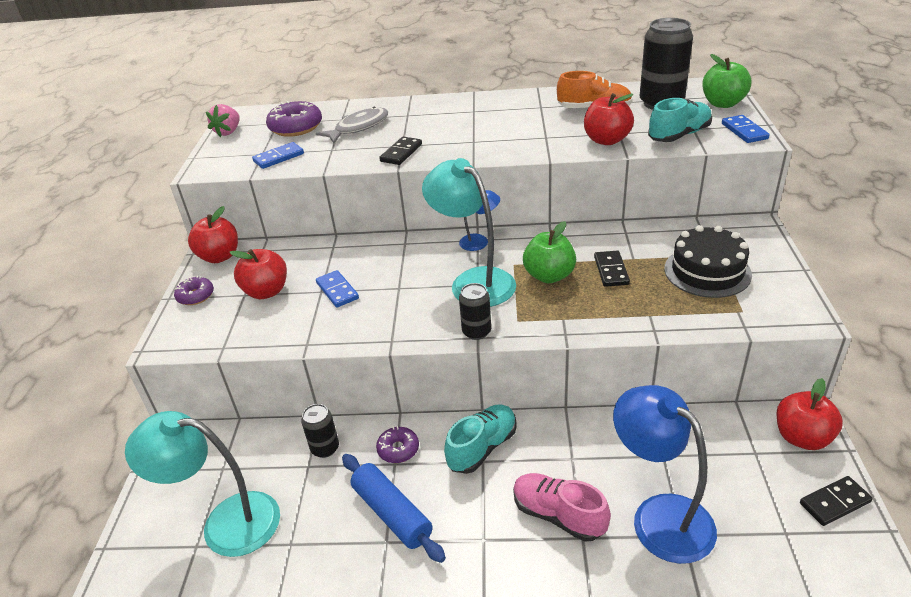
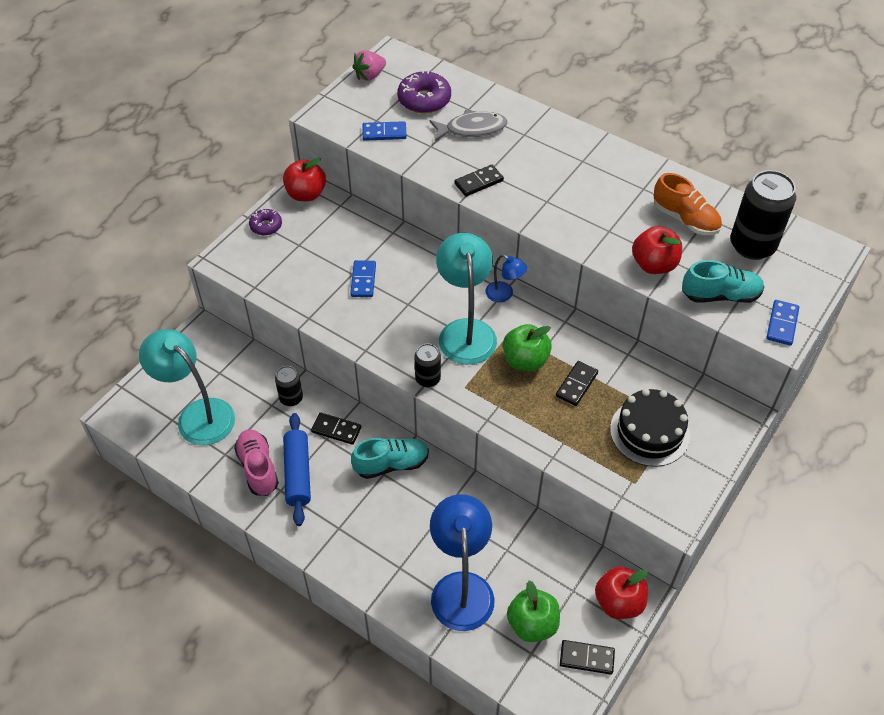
camera: 30 degrees right, 15 degrees up
red apple [229,249,287,299] -> none
purple donut [376,426,419,463] -> black domino [311,412,362,445]
pink shoe [513,473,611,542] -> pink shoe moved to [234,429,279,496]
green apple [702,54,751,108] -> green apple moved to [507,580,560,642]

